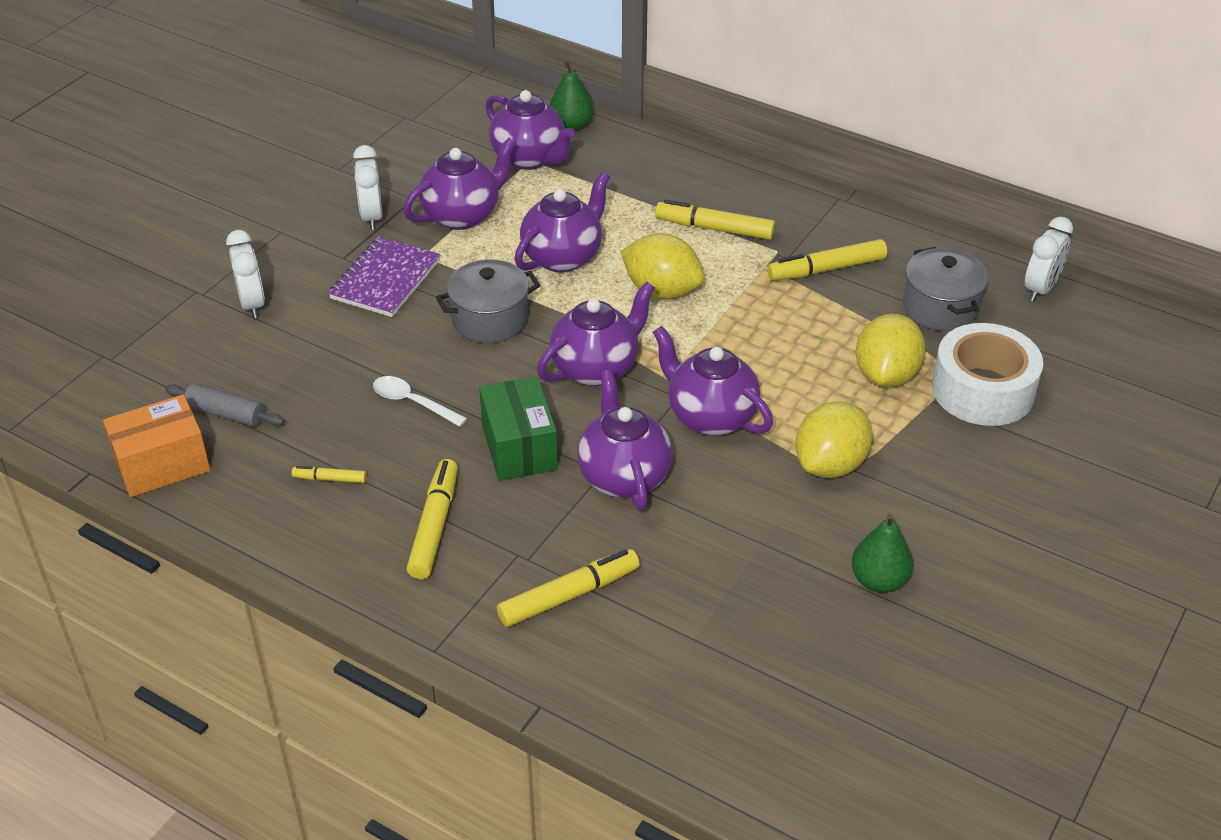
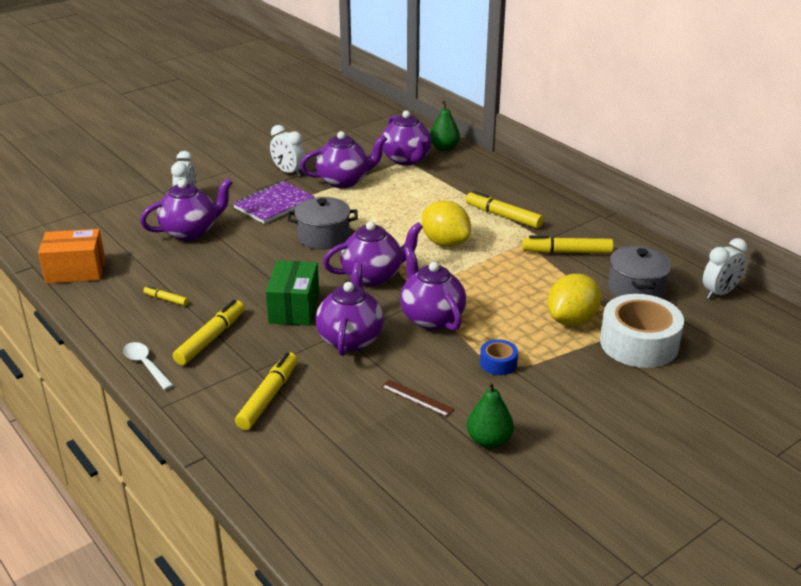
camera: 20 degrees right, 10 degrees down
grey rolling pin [165,383,284,427] -> none
white clock [353,145,383,230] -> white clock turned 60 degrees counterclockwise [270,125,305,176]
white spoon [373,376,467,427] -> white spoon moved to [123,342,174,390]
yellow marker [497,549,640,627] -> yellow marker turned 60 degrees counterclockwise [235,352,298,430]
purple teapot [514,171,610,273] -> purple teapot moved to [140,178,233,241]
yellow lemon [795,401,873,478] -> blue tape [480,339,518,375]
none -> brown ruler [381,380,455,417]

